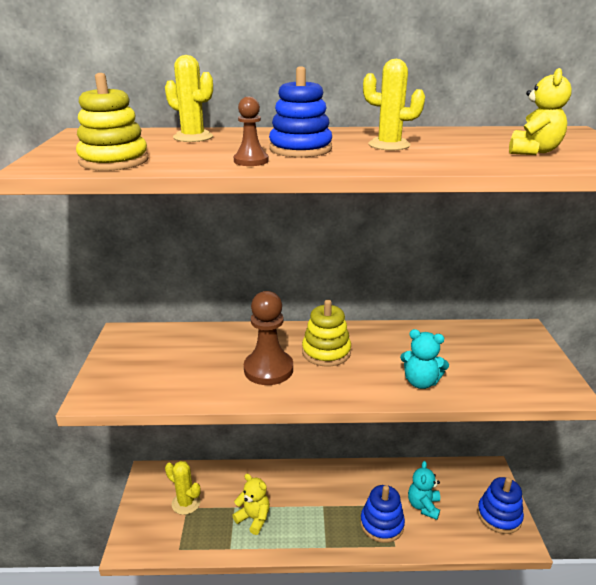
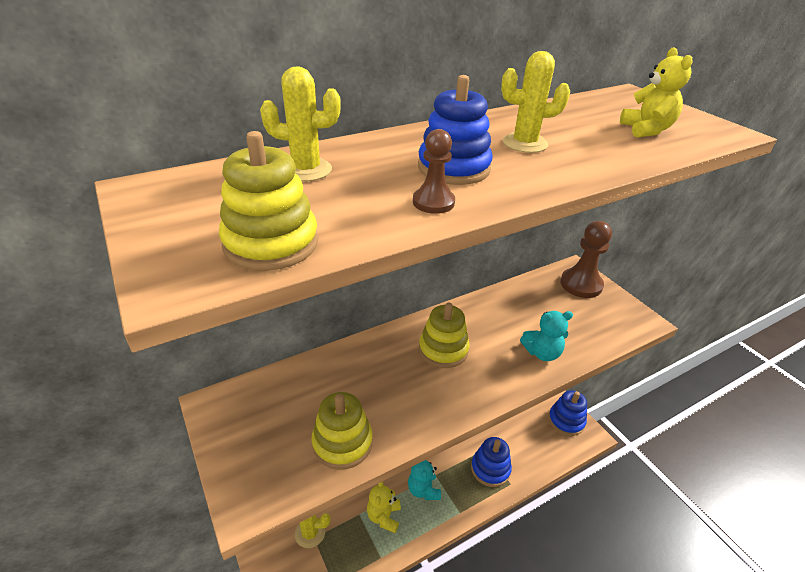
camera: 30 degrees left, 10 degrees up
yellow teddy bear [232,474,270,535] -> yellow teddy bear turned 90 degrees counterclockwise [367,481,401,533]
brown pawn [244,291,293,385] -> brown pawn moved to [560,221,612,298]
turquoise teddy bear [408,461,440,520] -> turquoise teddy bear moved to [408,460,441,500]
none -> yellow stacking toy [311,392,373,470]

